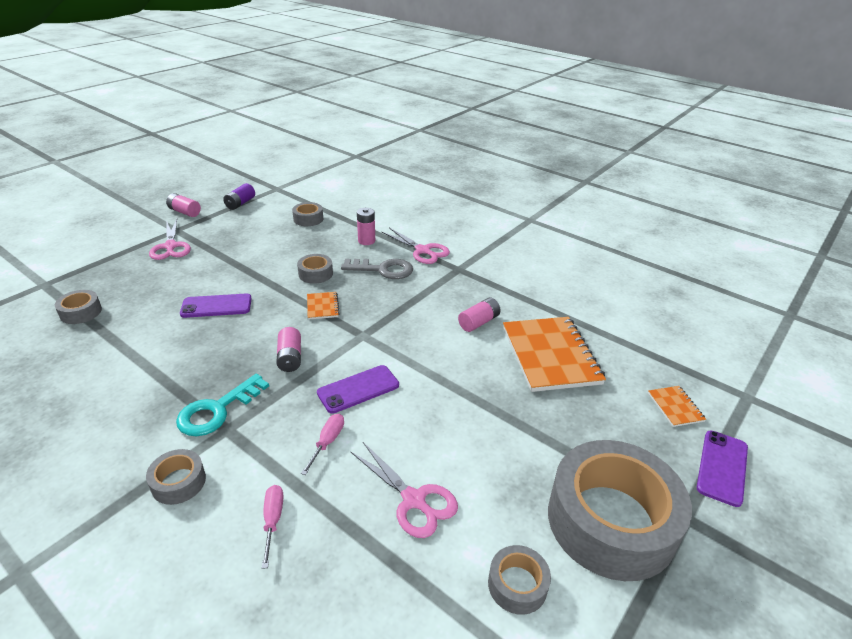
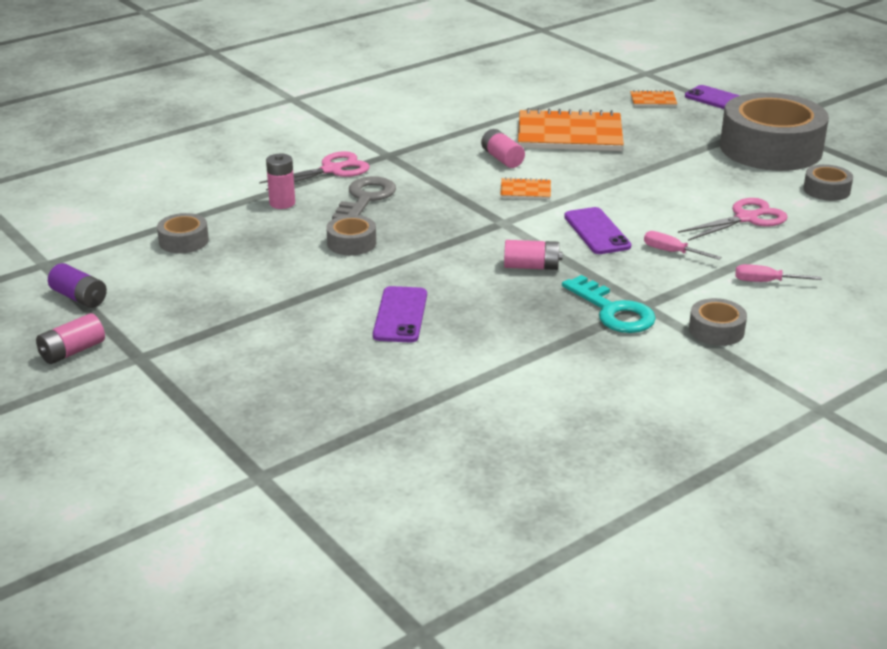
camera: 75 degrees left, 5 degrees down
grey tape [55,290,102,324] -> none
pink scissors [149,219,191,260] -> none
orange notebook [307,292,340,320] -> orange notebook moved to [500,178,551,199]

